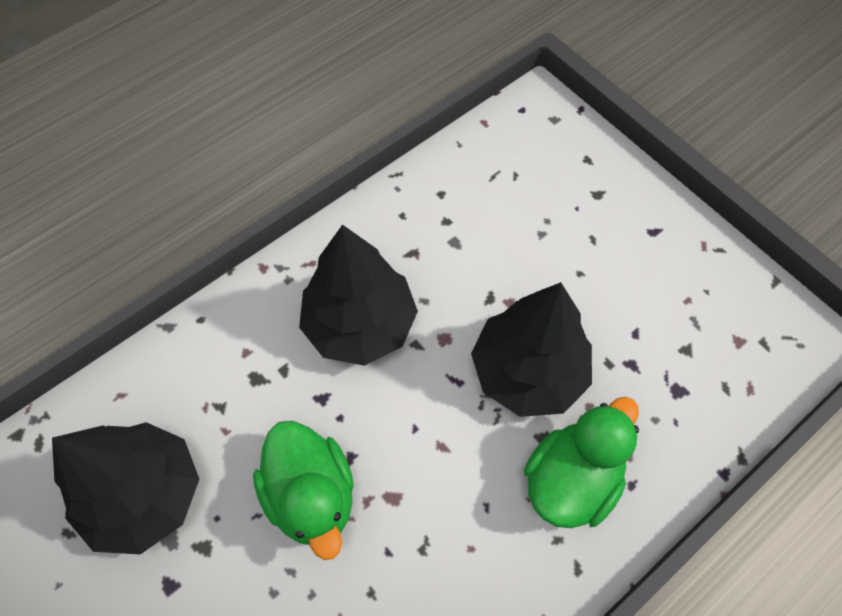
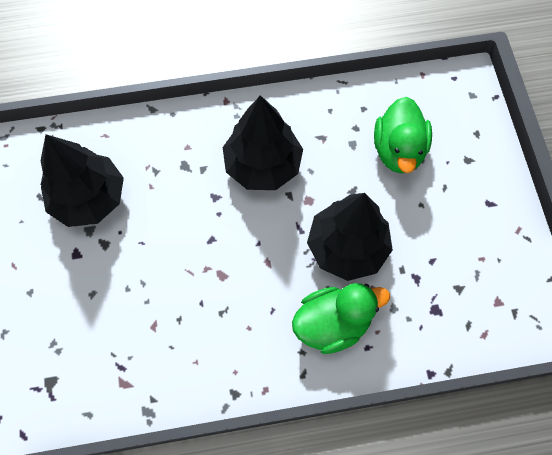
camera: 30 degrees right, 5 degrees up
green duck [253,421,354,560] -> green duck moved to [374,97,432,173]

